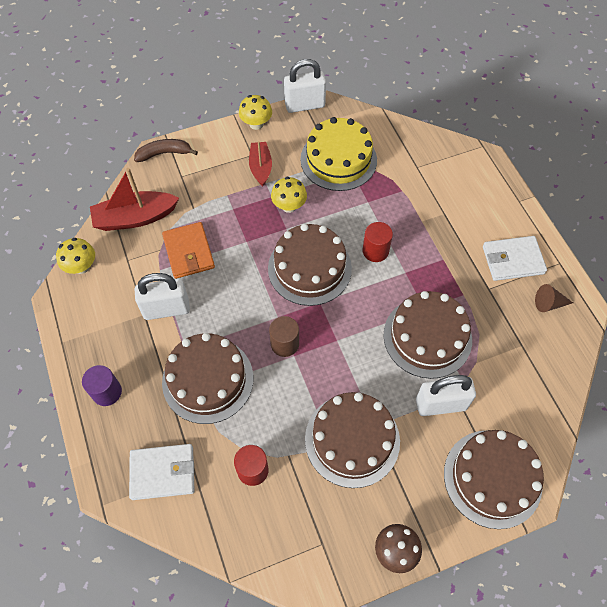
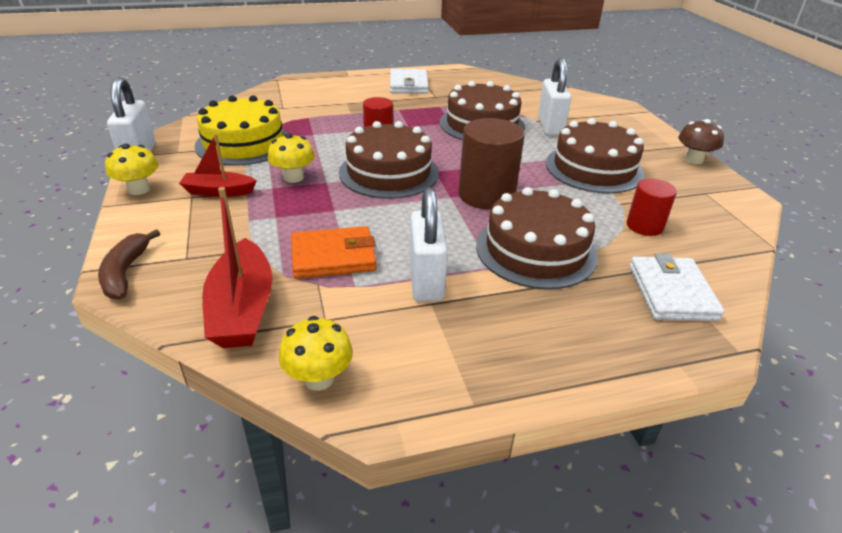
camera: 85 degrees left, 25 degrees down
purple cylinder [82,365,122,406] -> none
brown cylinder [269,316,299,357] -> brown cylinder [458,118,525,210], size x1.68
brown cake [444,430,544,529] -> none
brown cone [535,284,573,312] -> none

